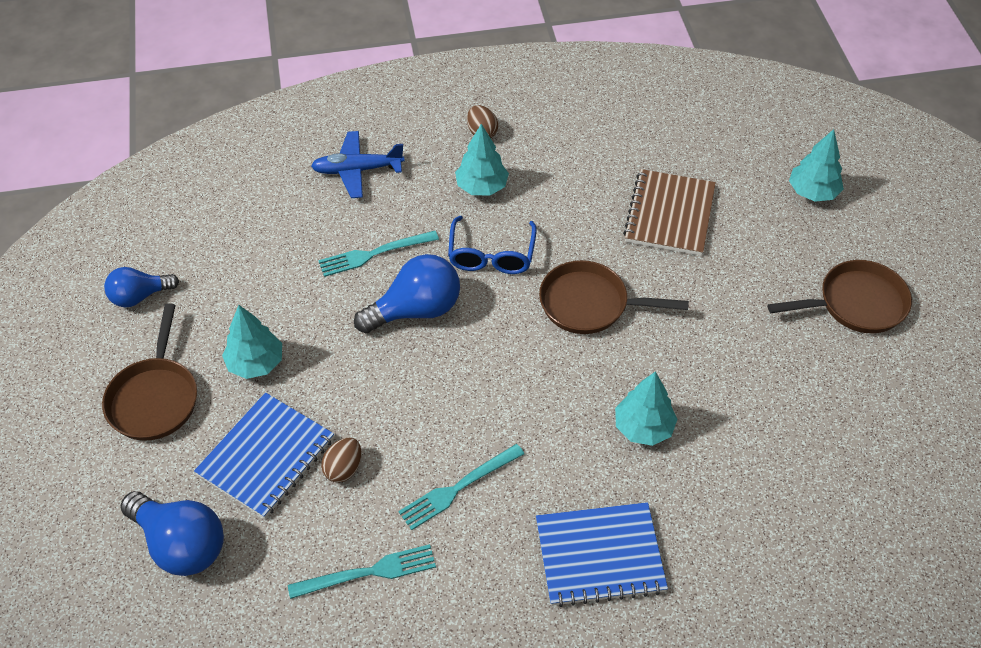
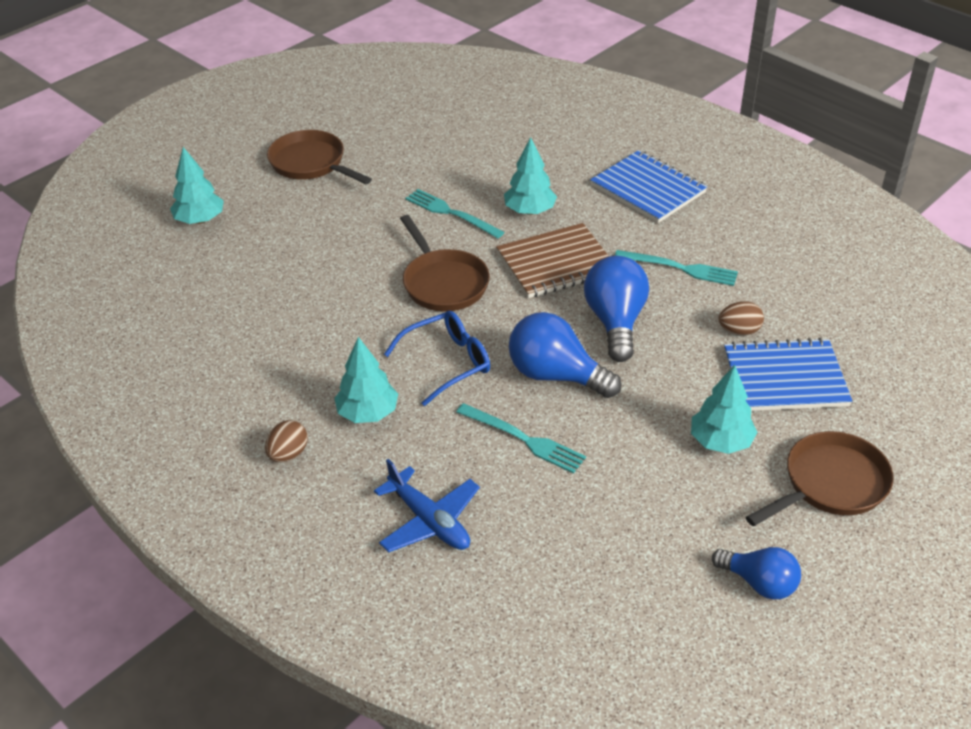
camera: 125 degrees left, 10 degrees down
blue light bulb [121,491,224,576] -> blue light bulb moved to [584,256,649,362]
turquoise fork [288,544,436,599] -> turquoise fork moved to [405,189,505,238]
brown notebook [623,169,716,256] -> brown notebook moved to [496,223,609,298]

